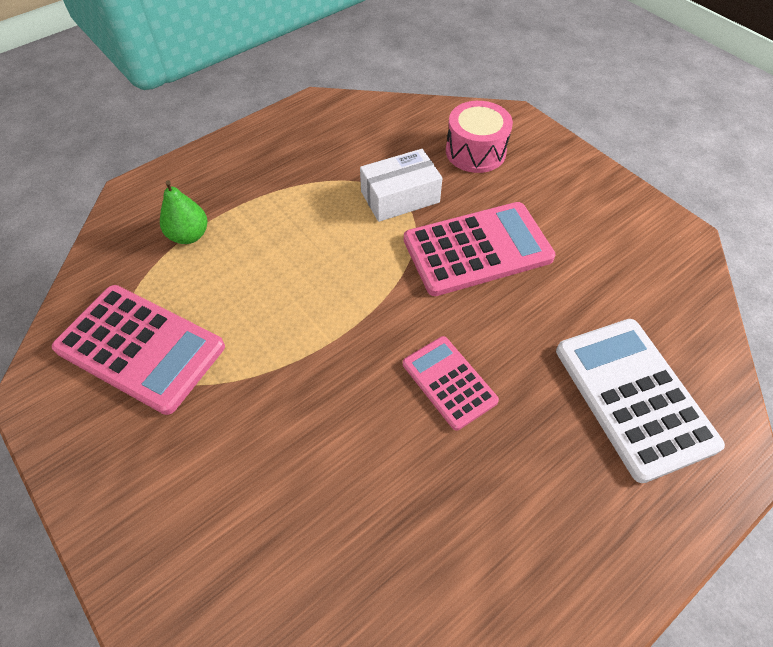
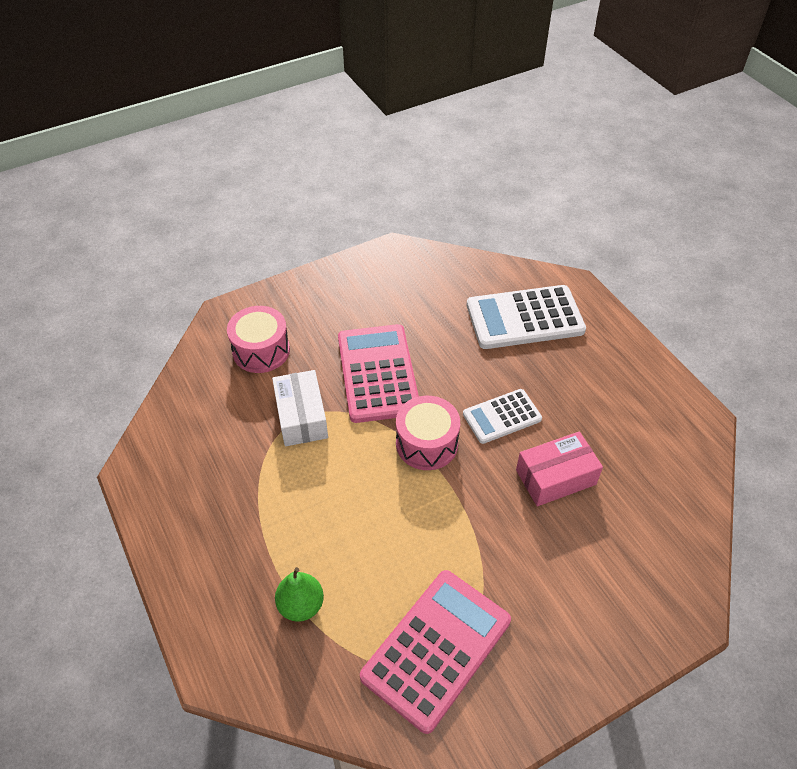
camera: 80 degrees left, 5 degrees down
pink calculator [403,336,499,431] -> white calculator [463,389,542,444]
none -> pink drum [396,396,460,470]
none -> pink box [516,431,603,506]

